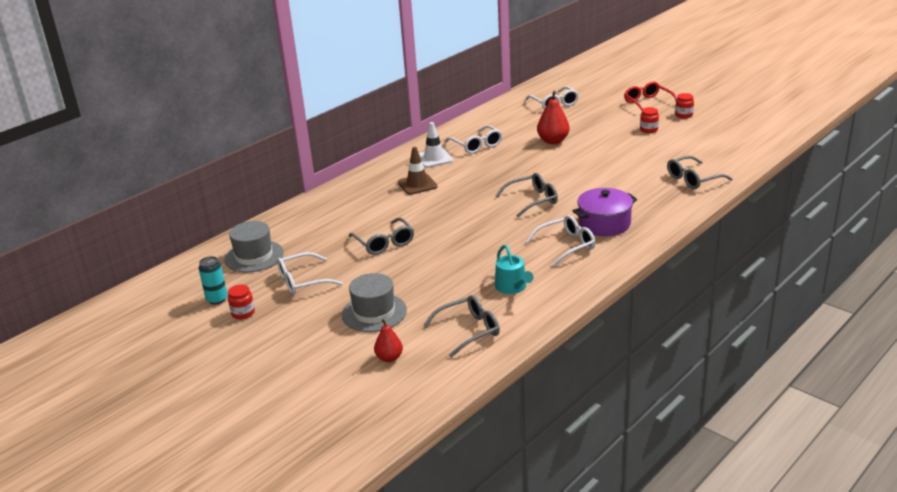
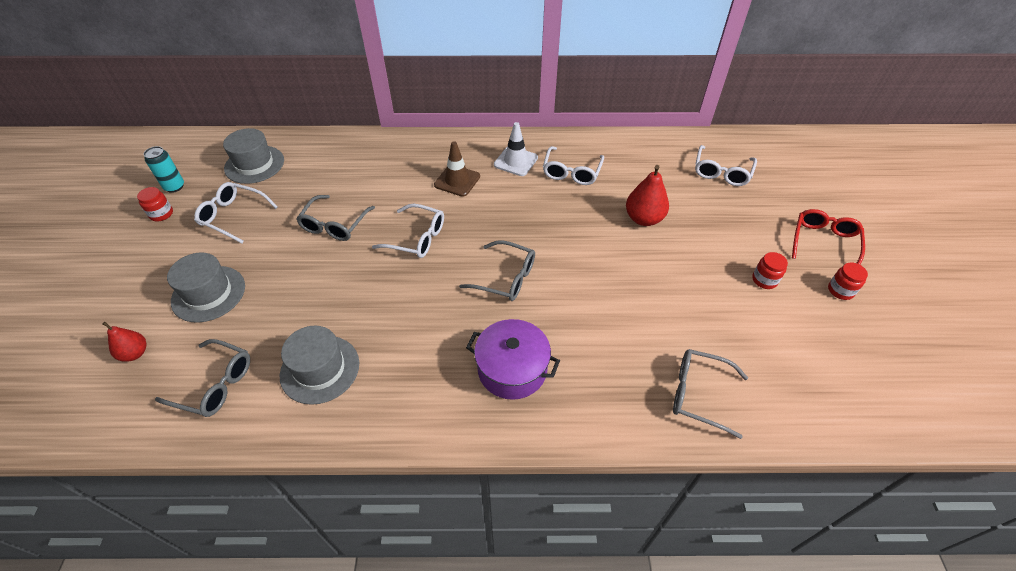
camera: 45 degrees right, 20 degrees up
turquoise watering can [495,245,534,294] -> grey hat [280,326,359,405]
white glasses [525,215,595,266] -> white glasses moved to [372,204,444,258]

